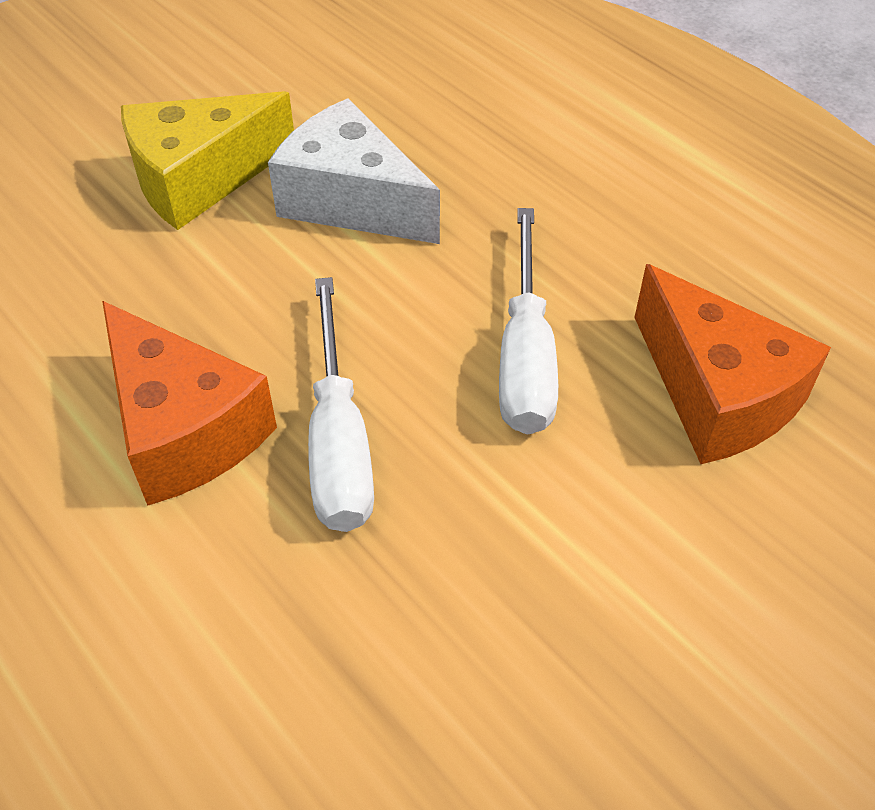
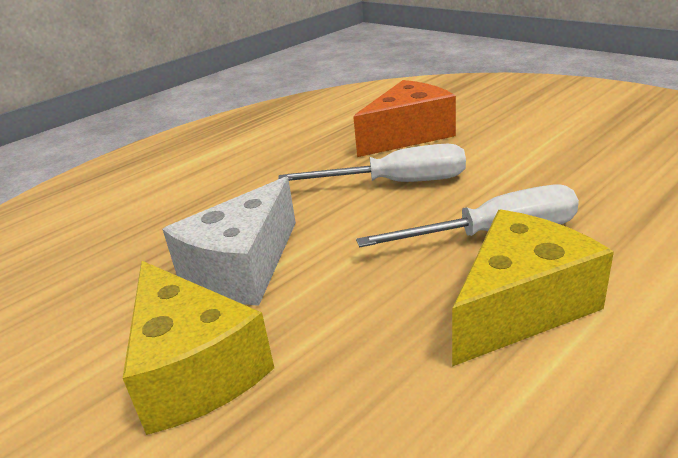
camera: 90 degrees left, 20 degrees down
orange cheese [102,301,277,506] -> yellow cheese [452,209,614,367]

